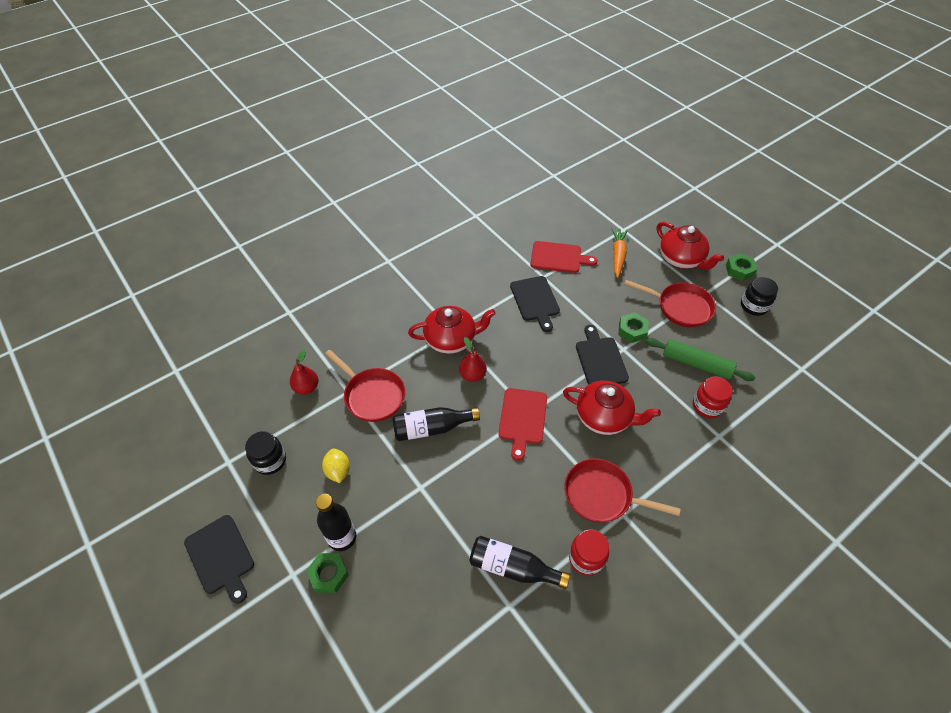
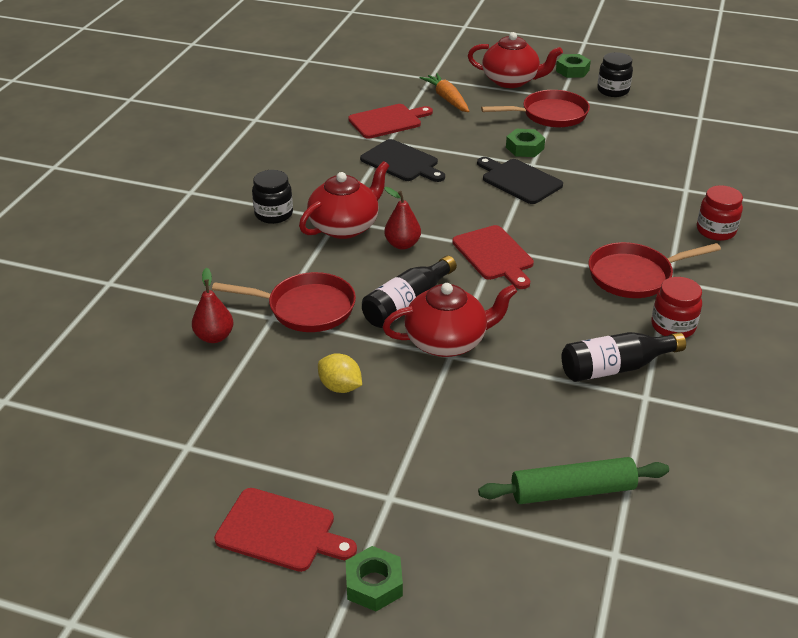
camera: 35 degrees left, 15 degrees down
black cutting board [184,515,254,604] -> red cutting board [214,488,357,572]
black jar [245,431,286,475] -> black jar moved to [252,170,293,224]
green nut [306,553,349,593] -> green nut moved to [346,546,403,611]
black bottle [316,494,356,551] -> none
red teapot [563,381,661,435] -> red teapot moved to [382,283,517,357]
green rolling pin [646,338,755,381] -> green rolling pin moved to [478,457,669,504]
red jar [693,376,732,418] -> red jar moved to [697,185,743,241]

